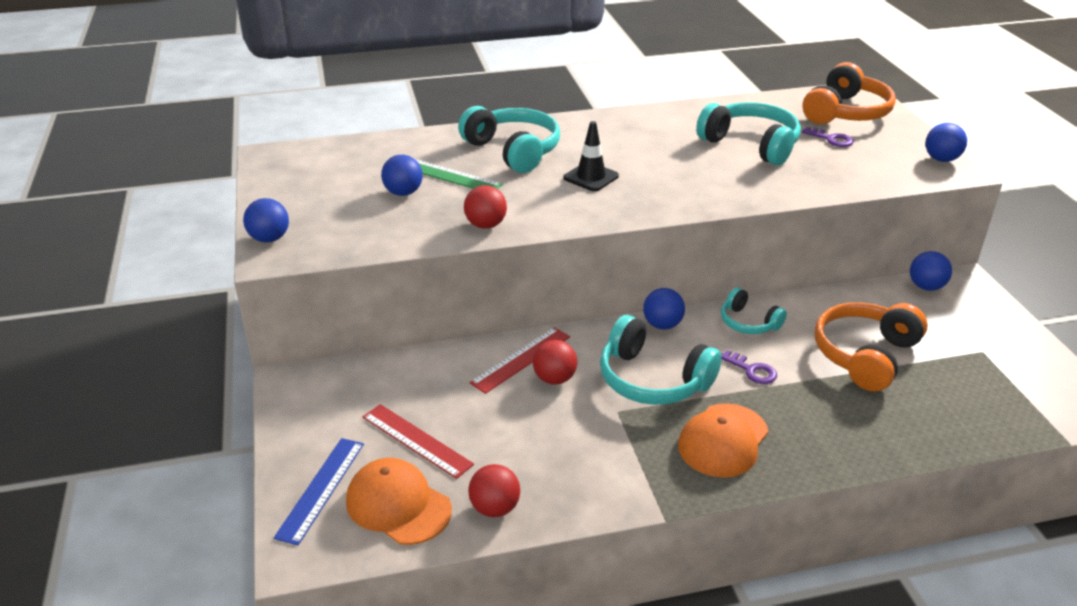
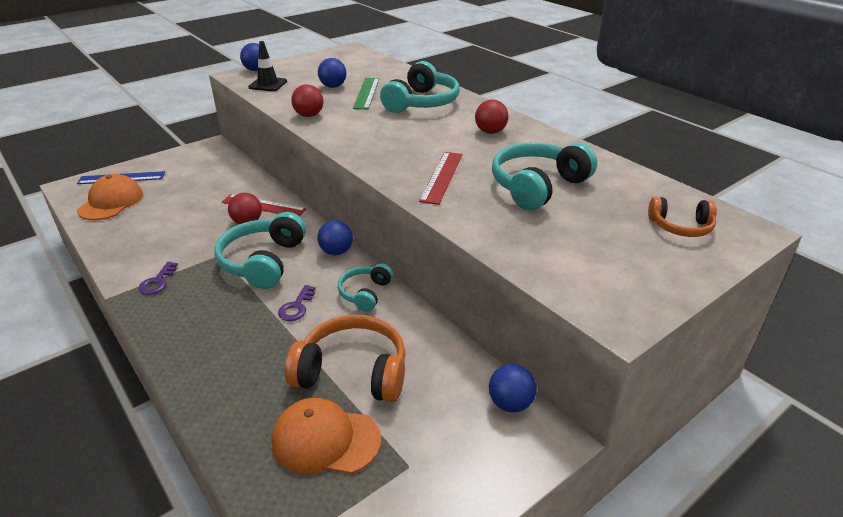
camera: 65 degrees right, 0 degrees up
red ruler [363,404,474,479] -> red ruler moved to [419,152,462,205]
red ball [468,464,520,517] -> red ball moved to [475,100,508,134]
black traffic cone [563,121,619,191] -> black traffic cone moved to [248,41,287,91]
orange cap [678,403,769,477] -> orange cap moved to [272,398,381,474]
turquoise headphones [696,102,801,165] -> turquoise headphones turned 150 degrees counterclockwise [492,142,597,210]
purple key [802,127,854,147] -> purple key moved to [138,262,178,295]
orange headphones [803,62,896,124] -> orange headphones [648,197,717,237], size x0.57
blue ball [925,123,967,162] -> none

